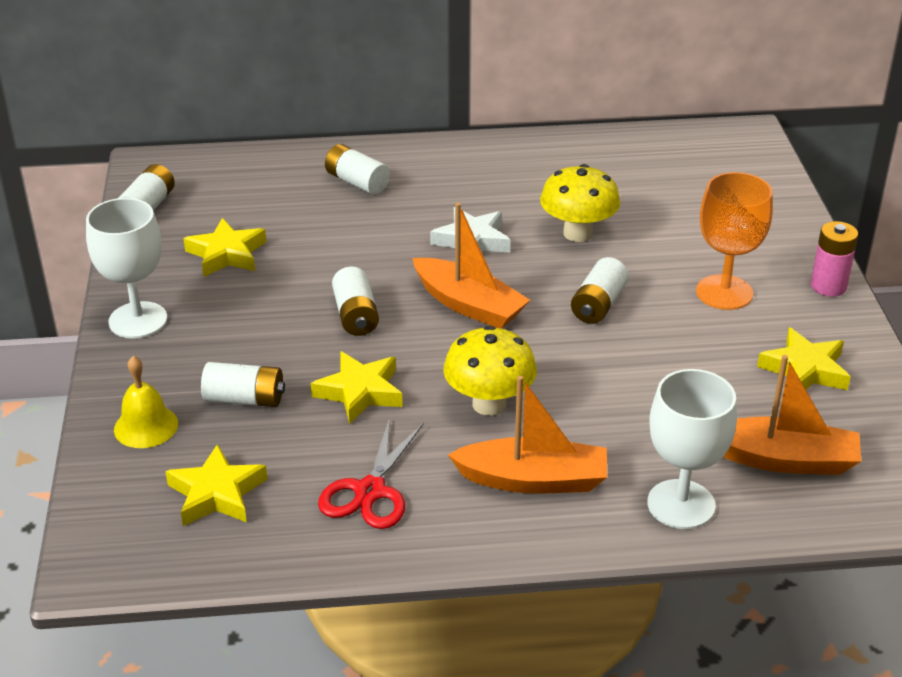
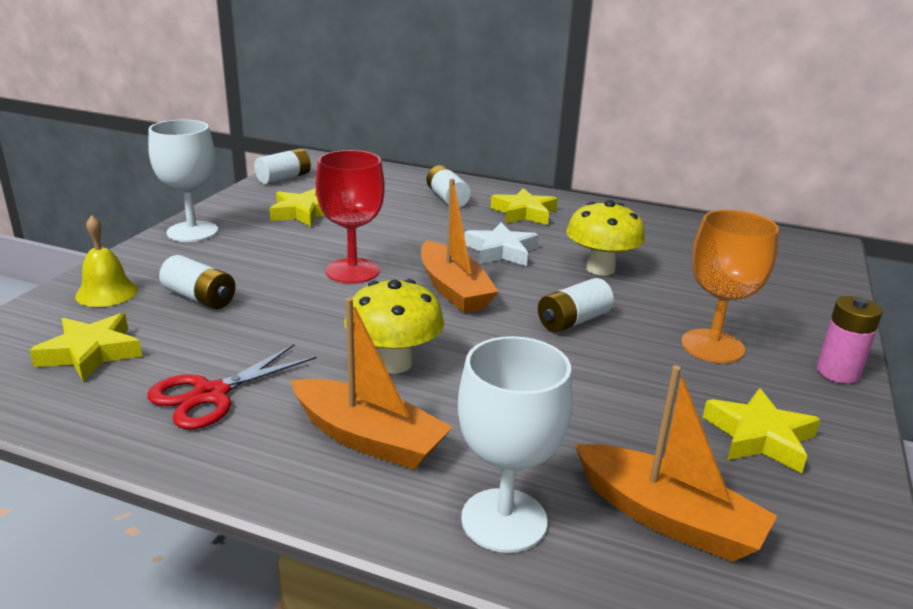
camera: 25 degrees right, 10 degrees down
yellow star [311,351,403,424] -> yellow star moved to [491,188,558,225]
white battery [332,266,379,336] -> red goblet [316,150,385,284]

